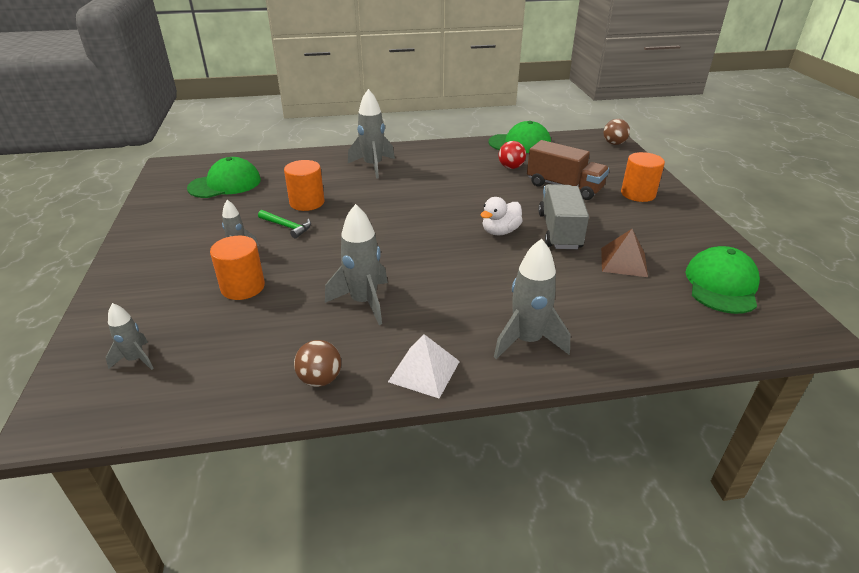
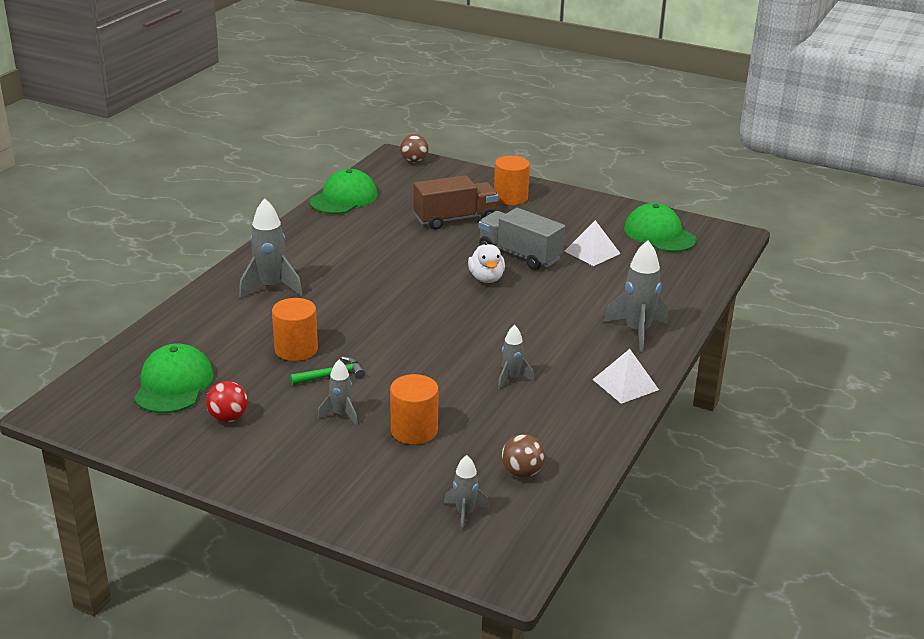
camera: 55 degrees left, 5 degrees down
brown ball [294,340,341,387] -> brown ball moved to [502,434,545,478]
grey rocket [325,204,388,325] -> grey rocket [498,325,534,389], size x0.58
red ball [499,141,526,169] -> red ball moved to [206,381,248,422]
brown pyramid [601,229,648,277] -> white pyramid [565,220,621,266]

